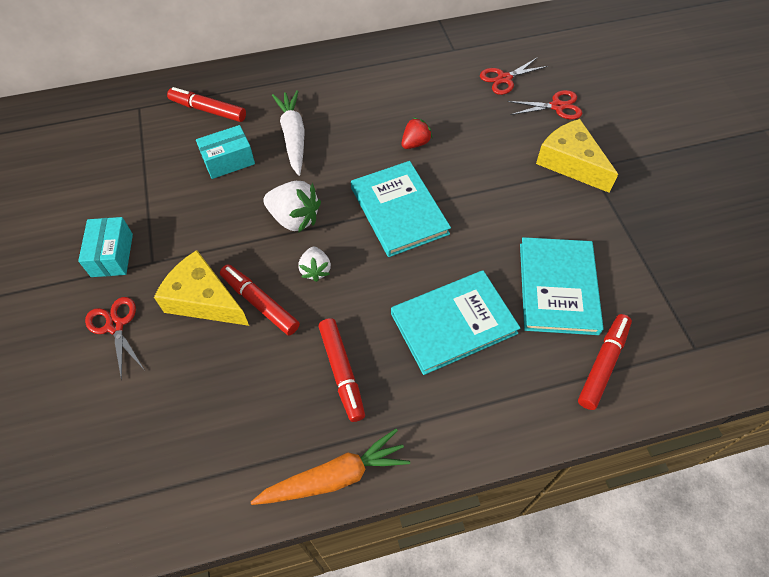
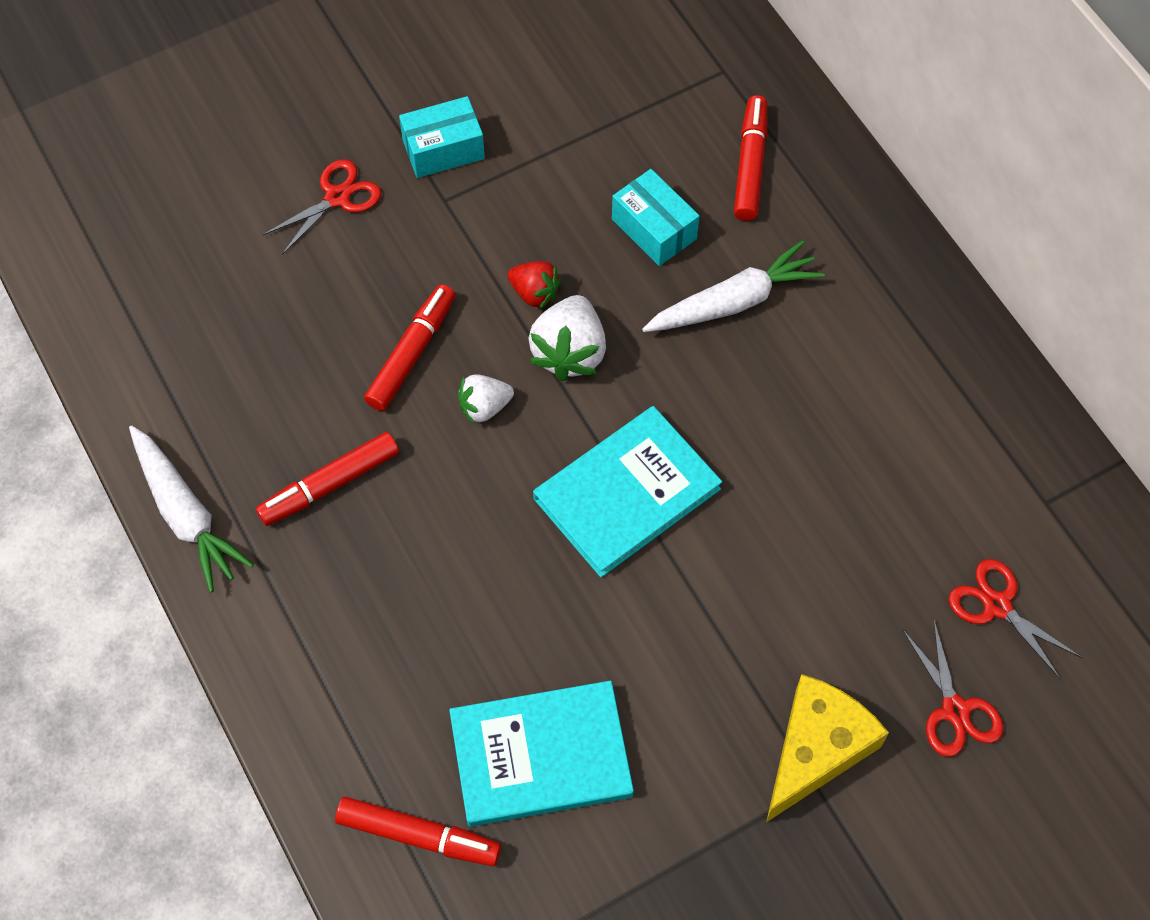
camera: 75 degrees right, 5 degrees up
yellow cheese [154,250,249,326] -> none
orange carrot [251,429,410,505] -> white carrot [129,426,254,592]
turquoise book [391,270,520,375] -> none
red strawberry [402,117,432,149] -> red strawberry moved to [508,261,561,310]

